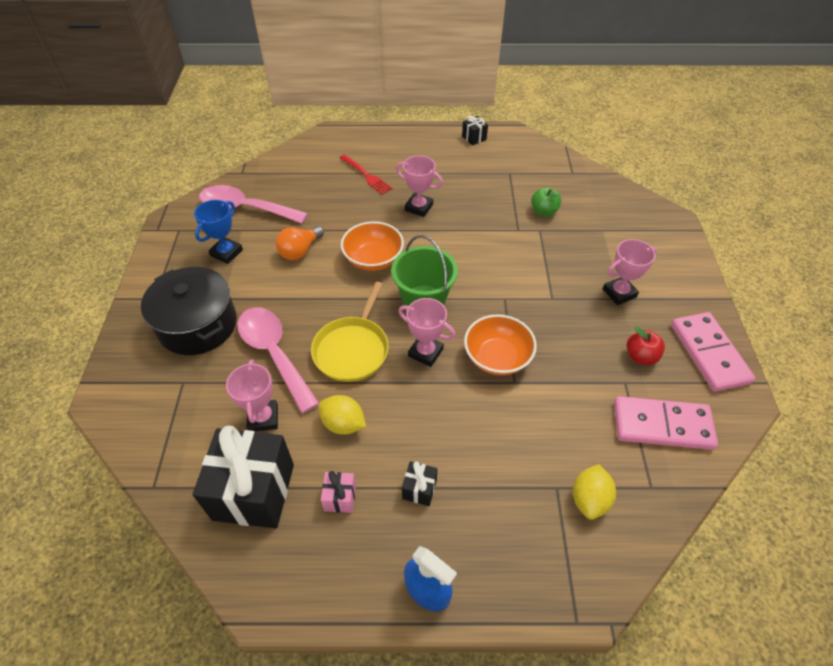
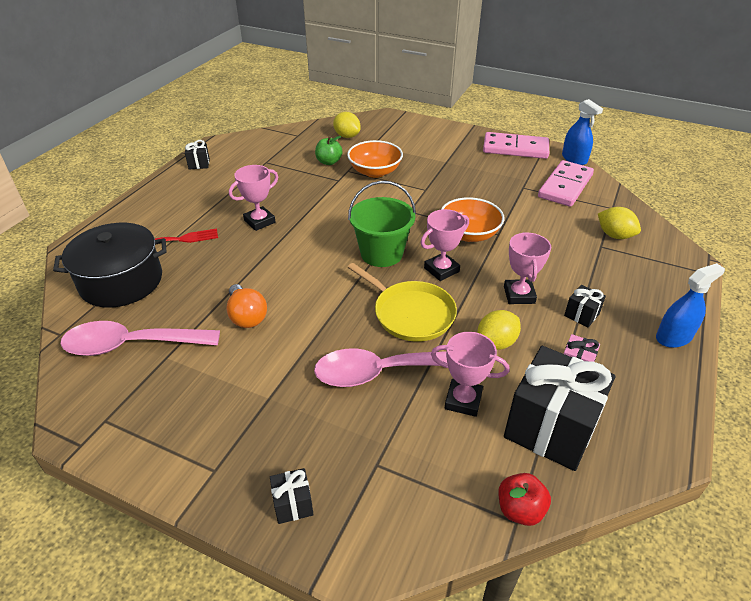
camera: 65 degrees left, 10 degrees down
black pot [141,267,237,355] -> black pot moved to [53,223,167,308]
blue trophy [194,200,243,264] -> none
pink spoon [199,185,308,224] -> pink spoon turned 45 degrees clockwise [60,321,220,356]
orange bowl [341,221,404,271] -> orange bowl moved to [347,140,403,178]
pink trophy [603,239,657,305] -> pink trophy moved to [504,232,551,304]
red apple [627,327,665,365] -> red apple moved to [498,473,551,526]
none -> black gift [270,468,314,524]
none -> yellow lemon [333,112,361,138]
none -> blue spray bottle [562,99,603,165]

